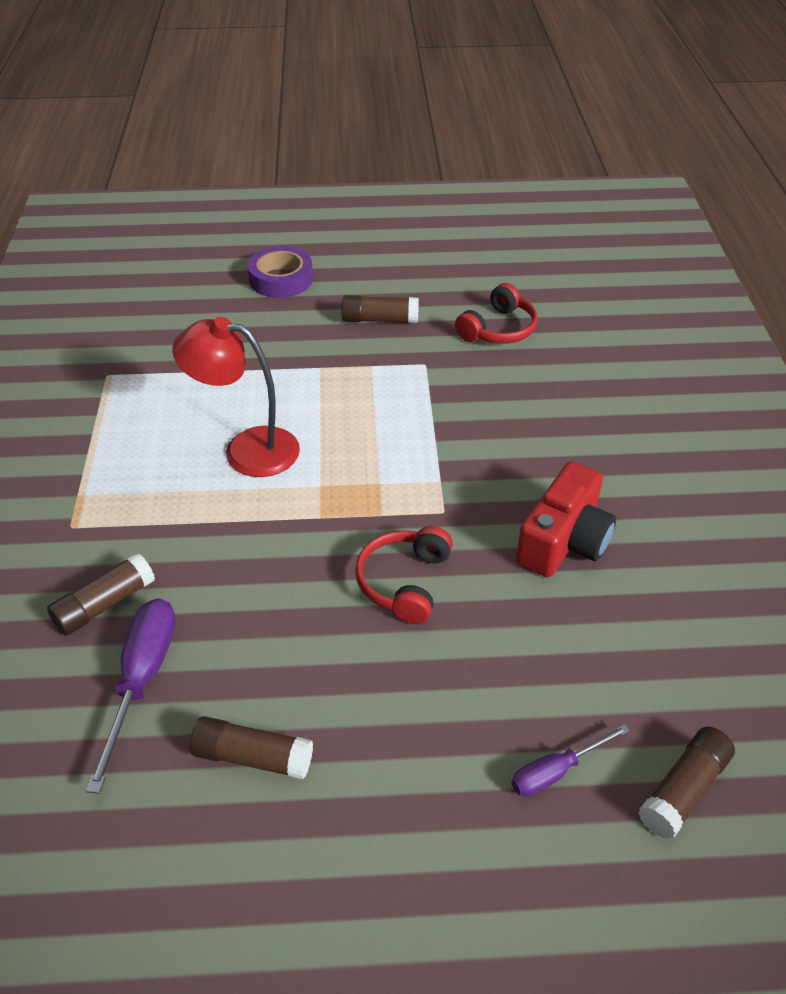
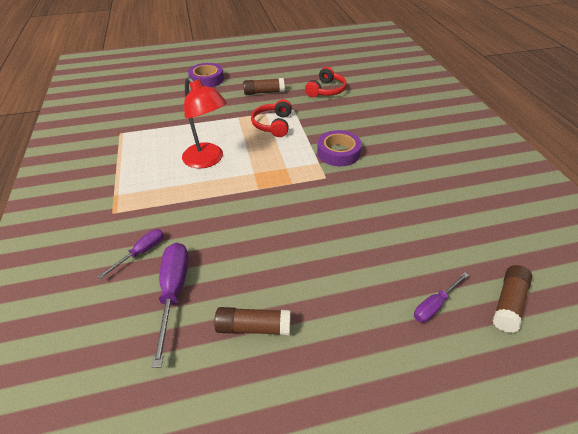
camera: 10 degrees left, 0 degrees up
brown glue stick [47,553,155,636] -> purple screwdriver [98,229,164,279]
red lamp [172,317,300,477] -> red lamp turned 135 degrees counterclockwise [182,77,227,169]
red headphones [355,526,453,624] -> red headphones moved to [251,99,292,137]
red camera [516,461,616,577] -> none
none -> purple tape [317,130,362,166]

